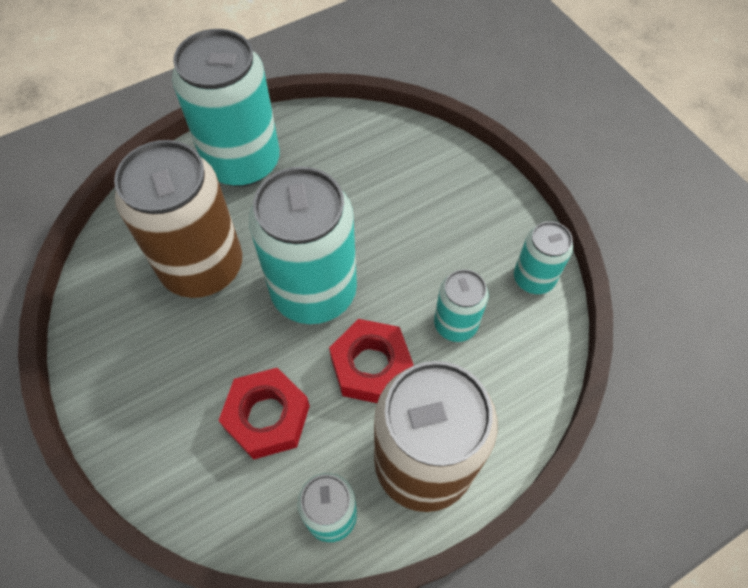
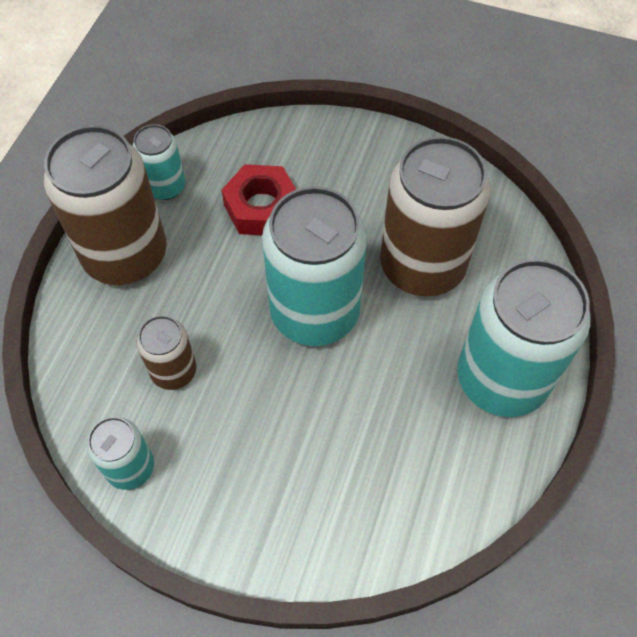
camera: 140 degrees right, 0 degrees up
red nut [329,319,414,403] -> none
turquoise can [434,269,488,342] -> brown can [137,315,196,390]

